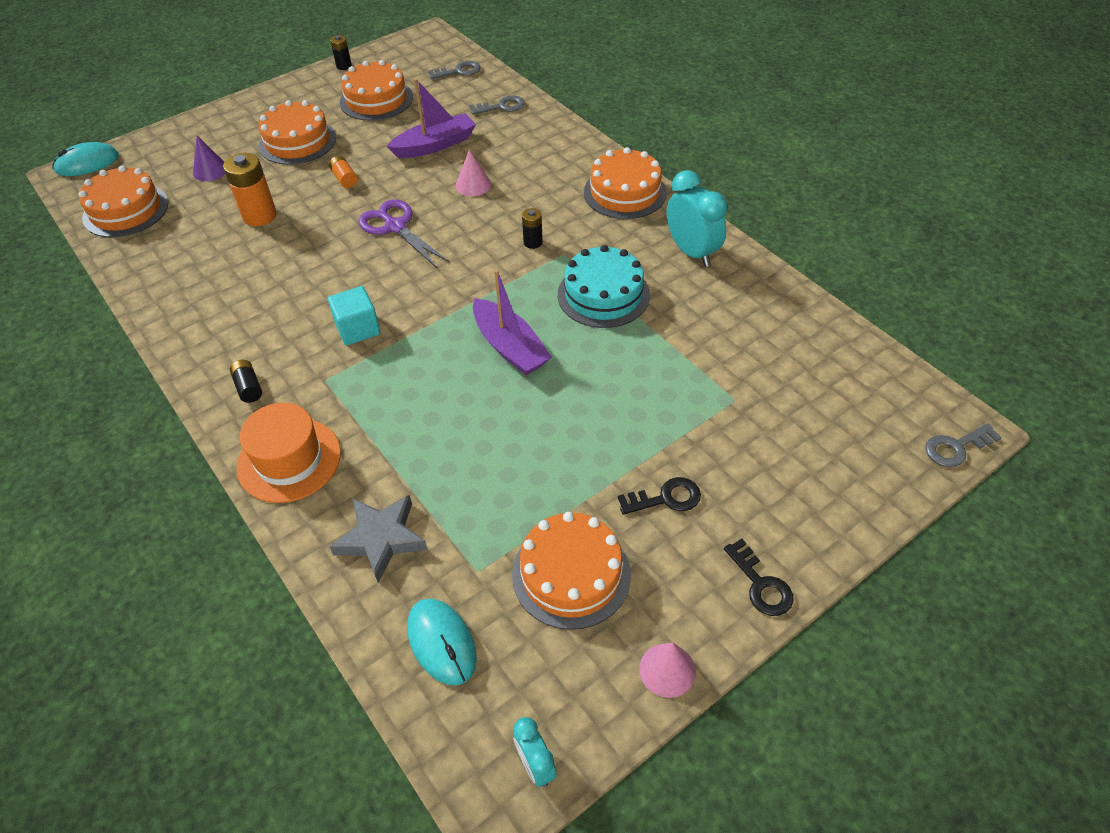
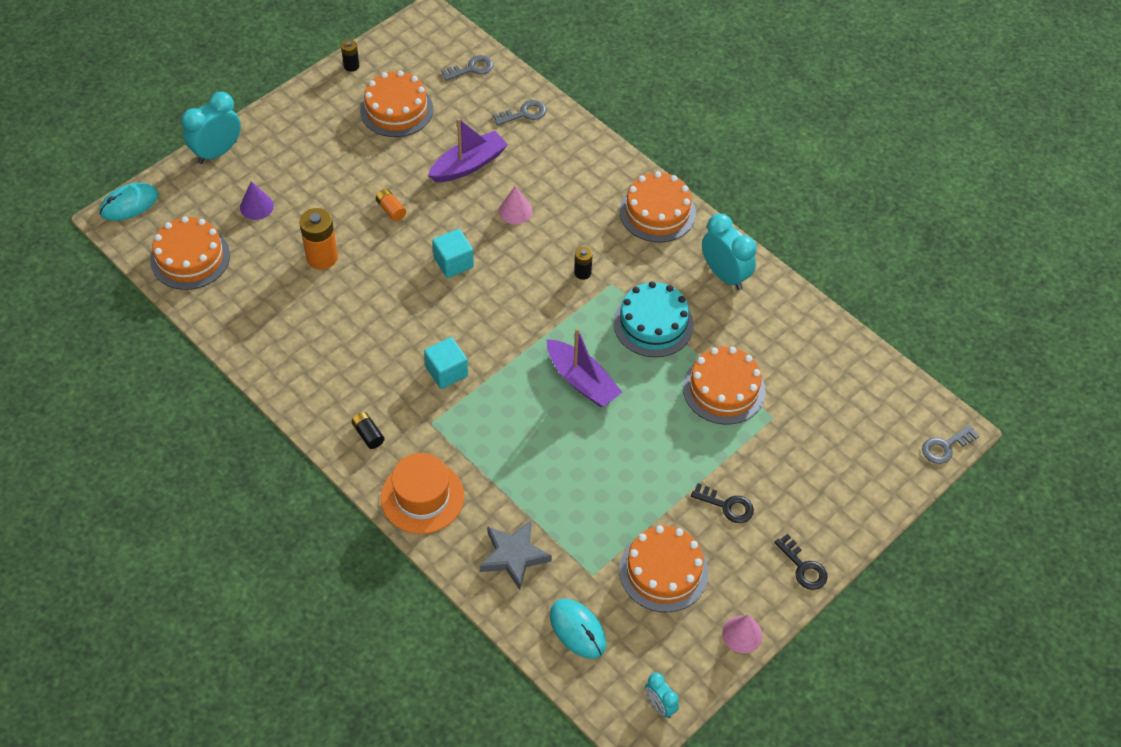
camera: 10 degrees left, 5 degrees up
orange cake [258,100,336,165] -> orange cake moved to [683,347,765,424]
purple scissors [358,199,450,268] -> turquoise cube [432,229,474,278]
black key [618,477,701,515] -> black key turned 45 degrees clockwise [691,483,754,523]
none -> turquoise clock [181,92,241,164]

